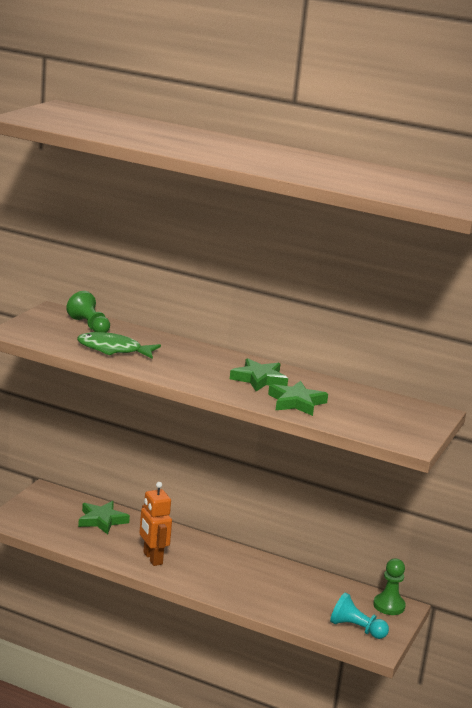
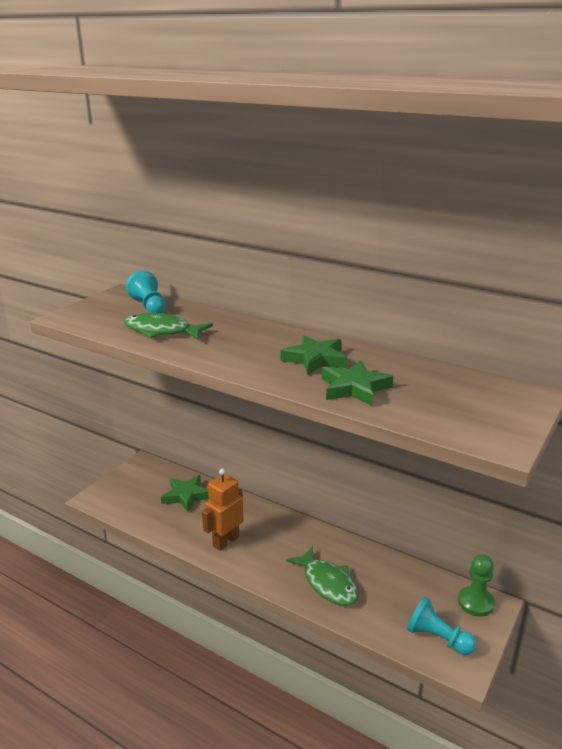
camera: 10 degrees right, 5 degrees up
green pawn [66,291,110,332] -> turquoise pawn [126,270,166,313]
orange robot [139,482,172,566] -> orange robot turned 60 degrees clockwise [202,468,243,551]
none -> green fish [286,546,359,606]

